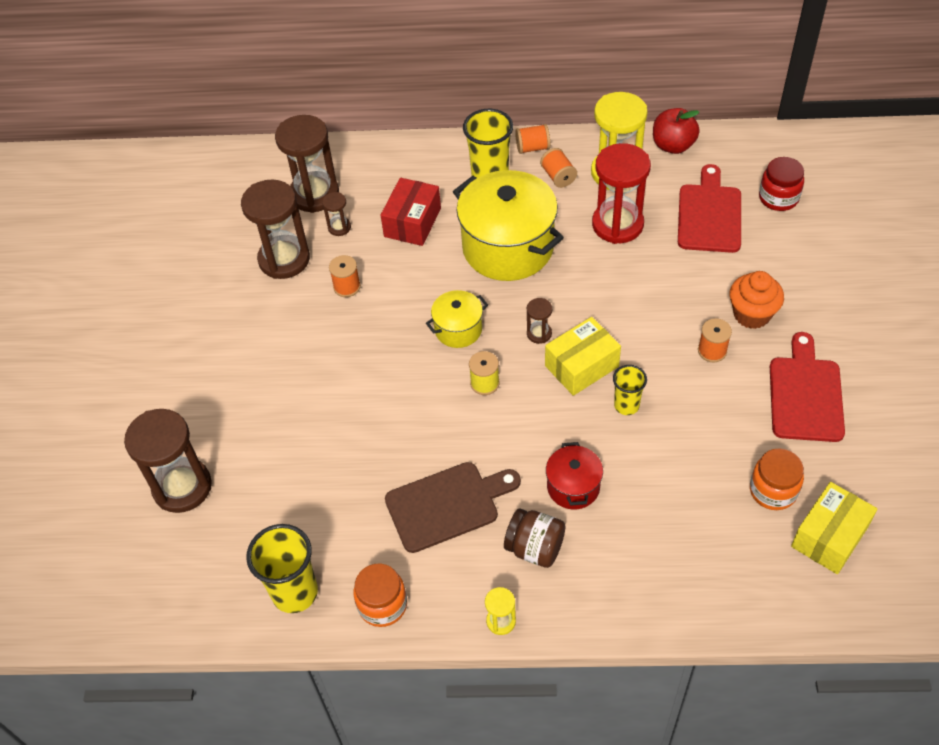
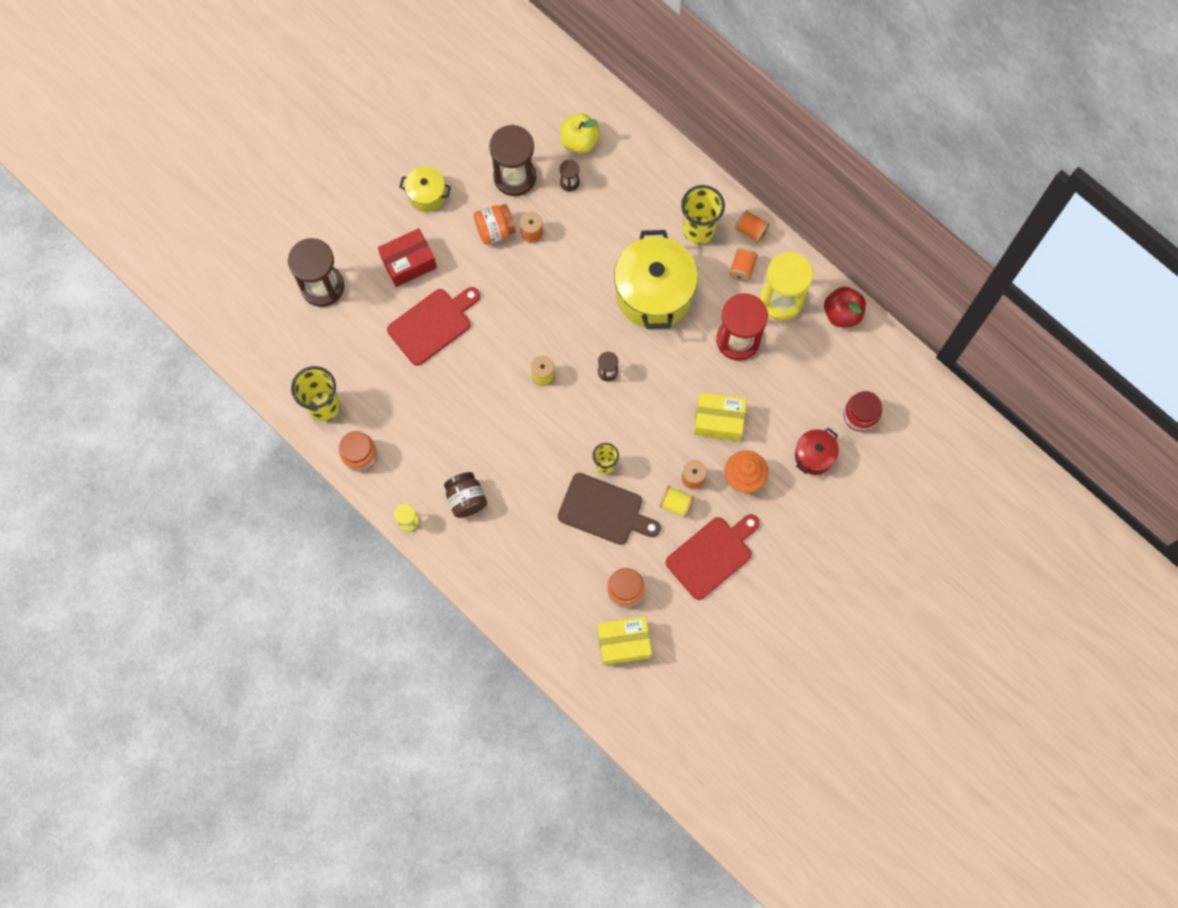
camera: 40 degrees right, 20 degrees up
brown hourglass [275,115,339,213] -> yellow apple [560,113,600,153]
red box [381,178,441,246] -> red box moved to [378,228,437,287]
brown cutting board [385,462,521,553] -> brown cutting board moved to [558,473,661,545]
yellow pot [426,290,488,348] -> yellow pot moved to [399,167,451,212]
yellow box [545,317,621,396] -> yellow box moved to [694,392,747,441]
red pot [546,442,603,509] -> red pot moved to [795,428,839,475]
red cutting board [678,164,741,253] -> red cutting board moved to [387,287,480,366]
none -> orange jar [474,204,516,244]
none -> yellow spool [659,486,694,518]

